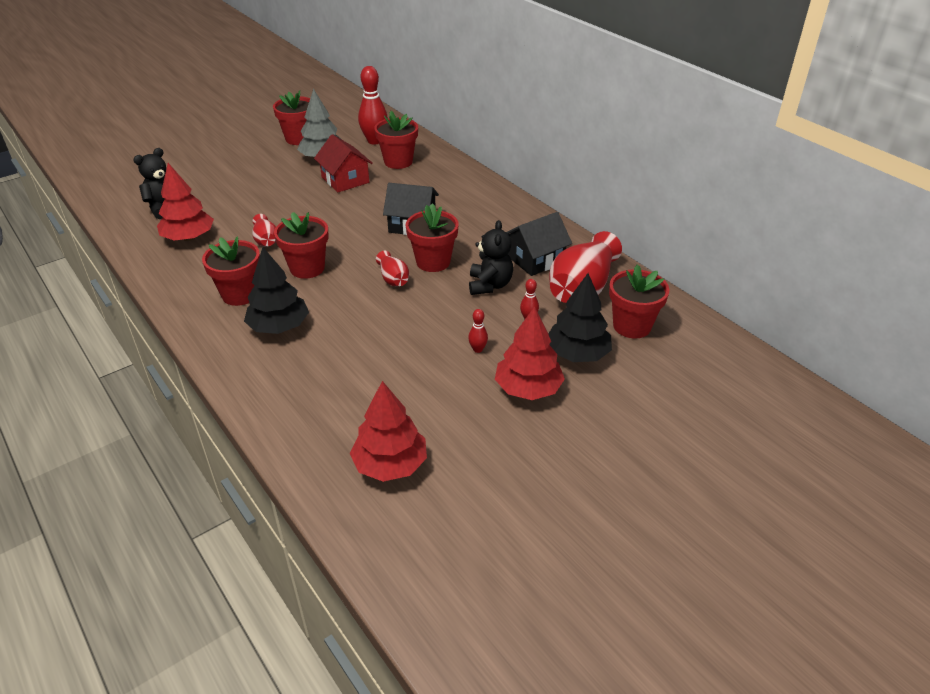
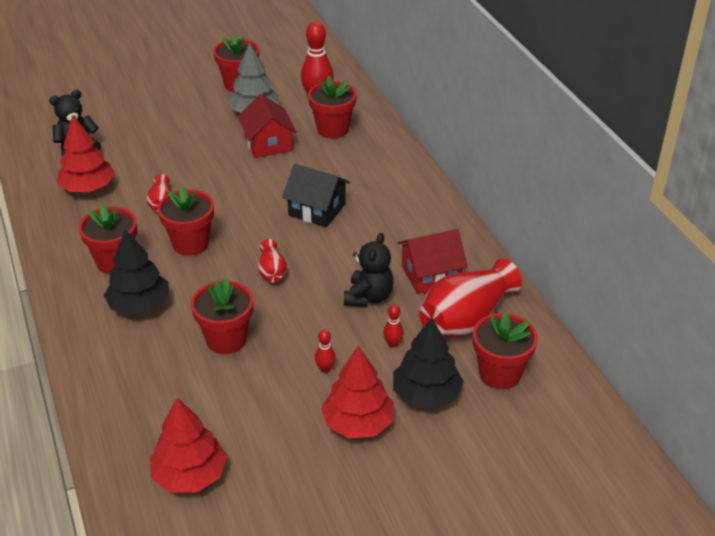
camera: 15 degrees right, 0 degrees up
red flower pot [406,203,459,272] -> red flower pot moved to [191,278,253,354]
black house [506,212,572,276] -> red house [398,229,468,294]

